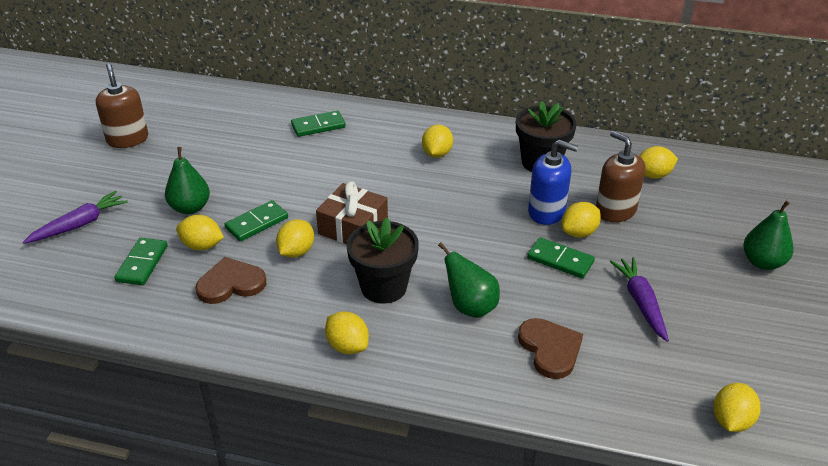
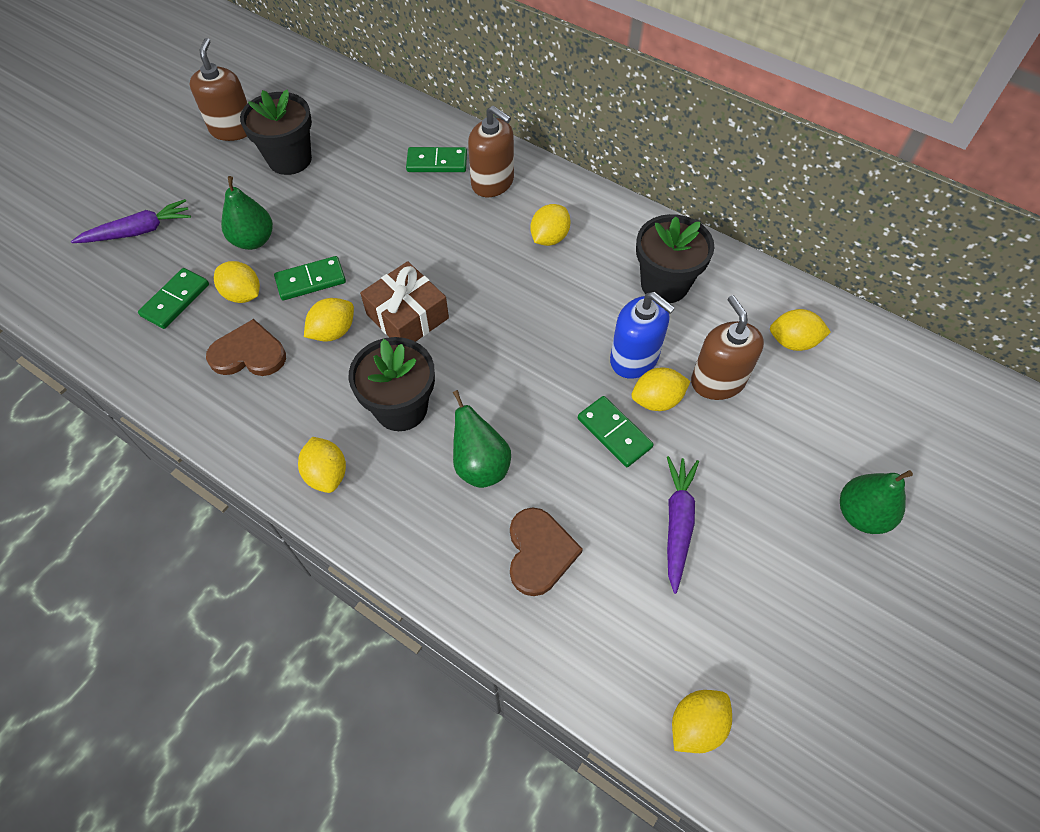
camera: 20 degrees right, 20 degrees up
none -> black flower pot [240,90,312,175]
none -> brown soap dispenser [468,105,514,197]

